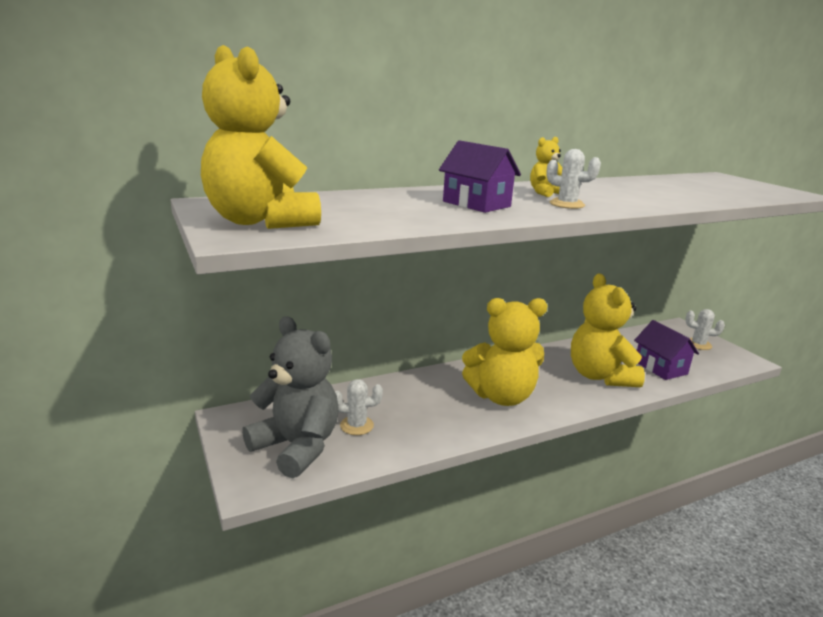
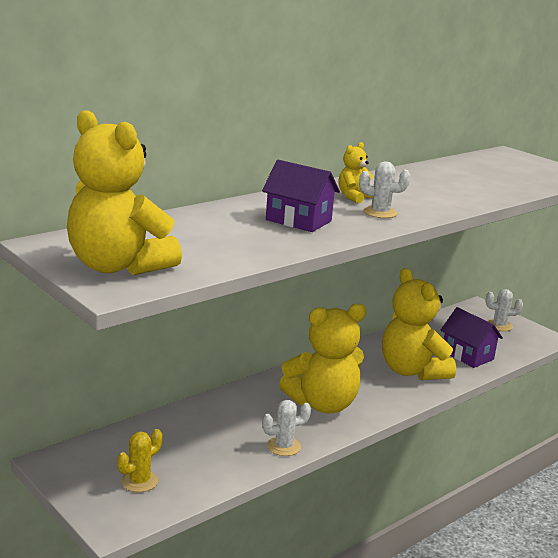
camera: 15 degrees left, 0 degrees up
grey teddy bear [242,316,339,479] -> yellow cactus [117,429,162,492]
white cactus [335,379,383,435] -> white cactus moved to [262,400,311,456]

